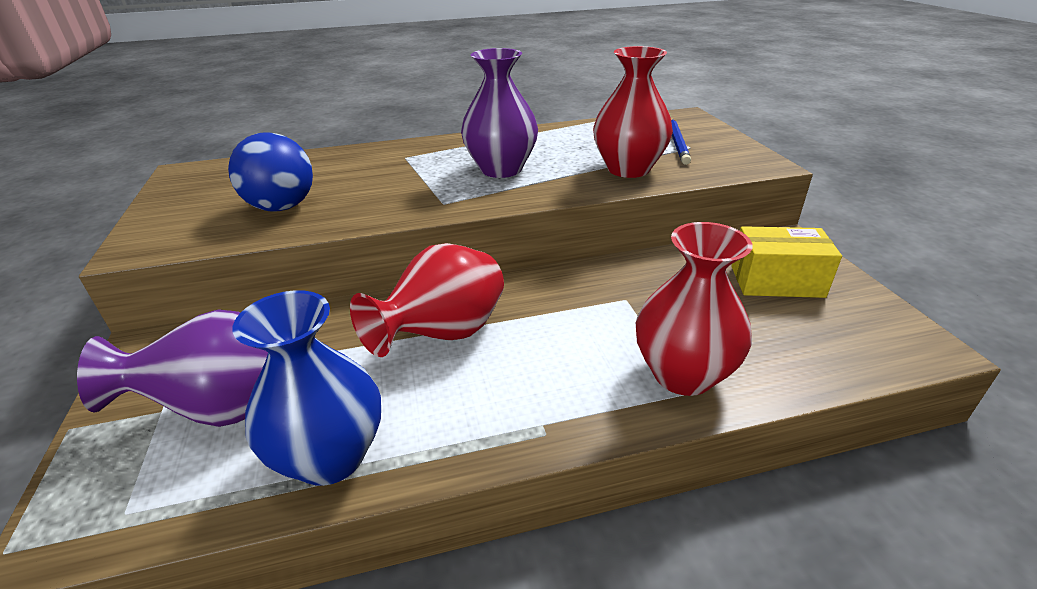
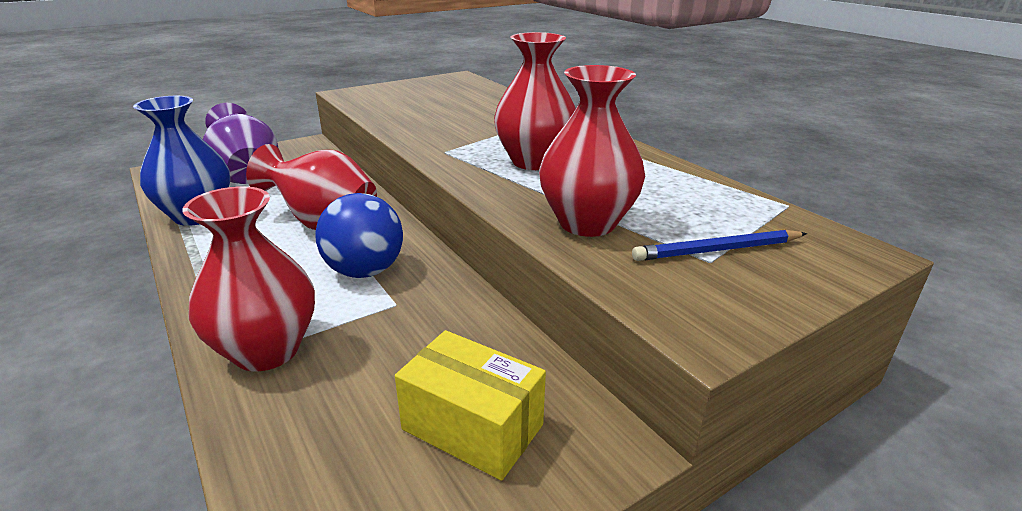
camera: 70 degrees right, 5 degrees down
blue ball [228,133,313,212] -> blue ball moved to [315,193,403,278]
purple vase [461,48,538,178] -> red vase [494,32,576,170]
yellow box [731,226,842,298] -> yellow box turned 45 degrees counterclockwise [395,330,546,481]

